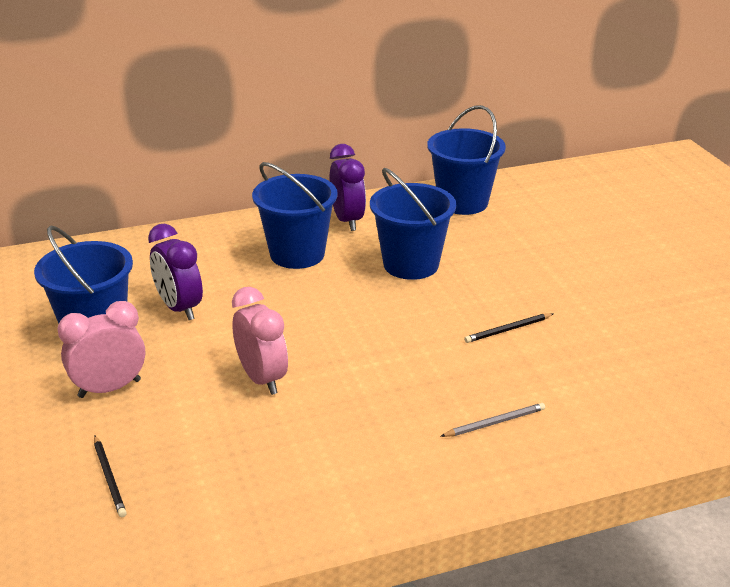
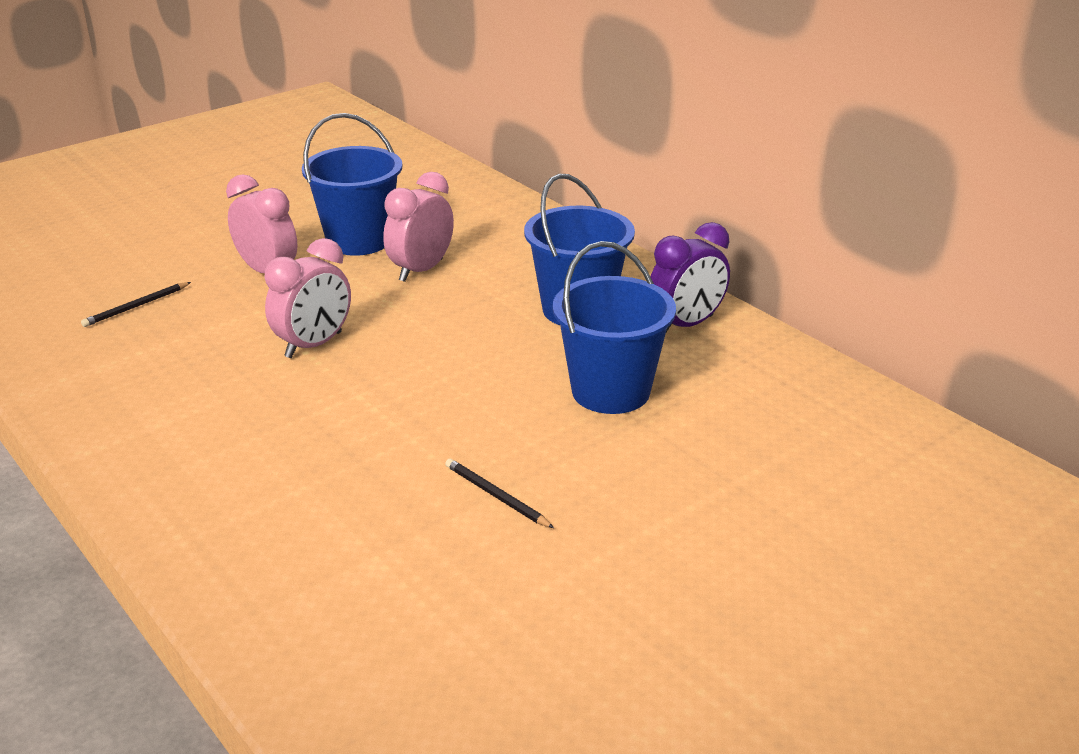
camera: 70 degrees right, 0 degrees up
purple clock [148,224,203,320] -> pink clock [383,172,454,282]
blue bucket [427,105,506,215] -> none
grey pencil [440,403,545,437] -> none

